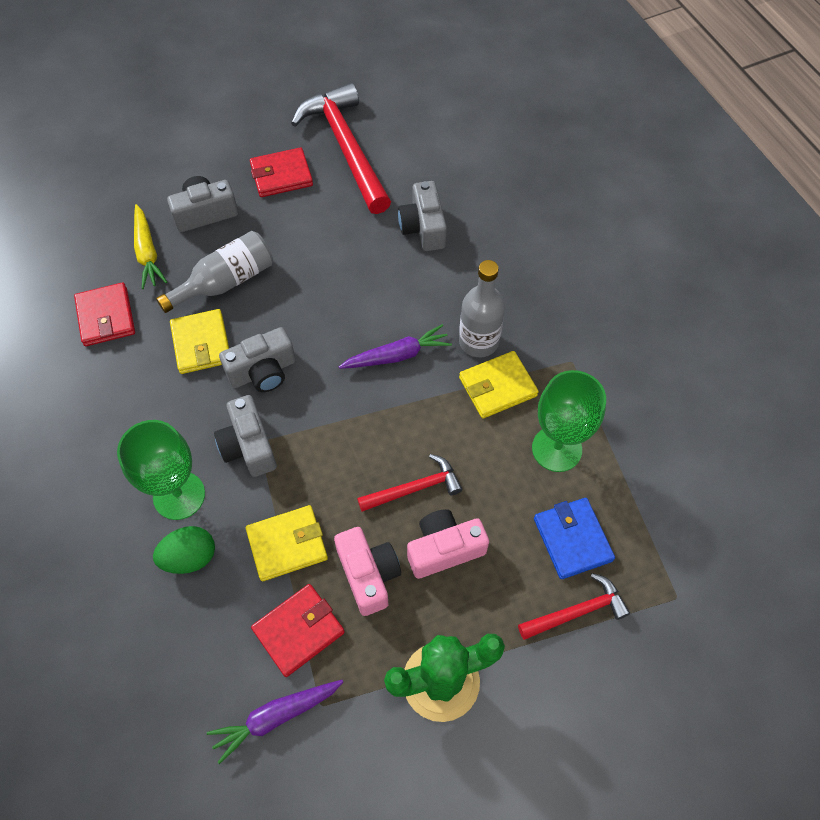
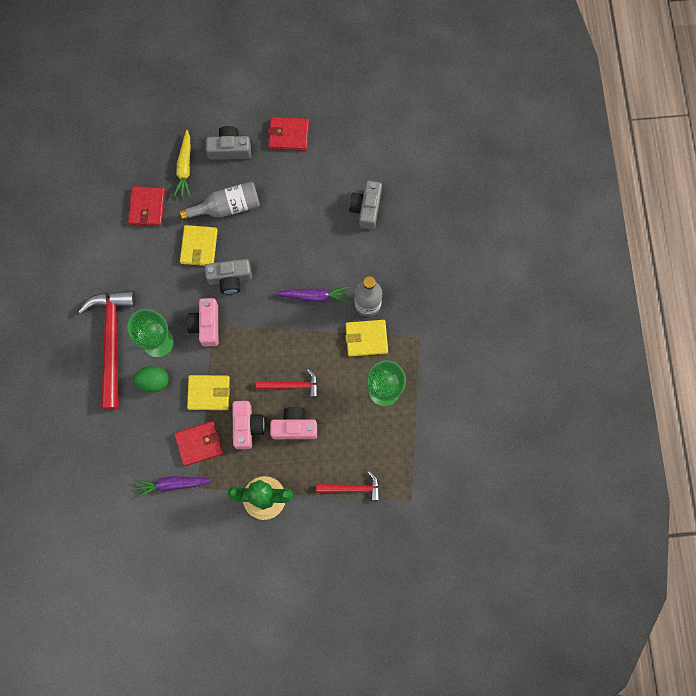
camera: 20 degrees right, 15 degrees up
grey camera [214,395,277,477] -> pink camera [187,298,218,347]
red hammer [291,83,391,214] -> red hammer moved to [79,290,136,410]
blue wallet [534,498,615,579] -> none

